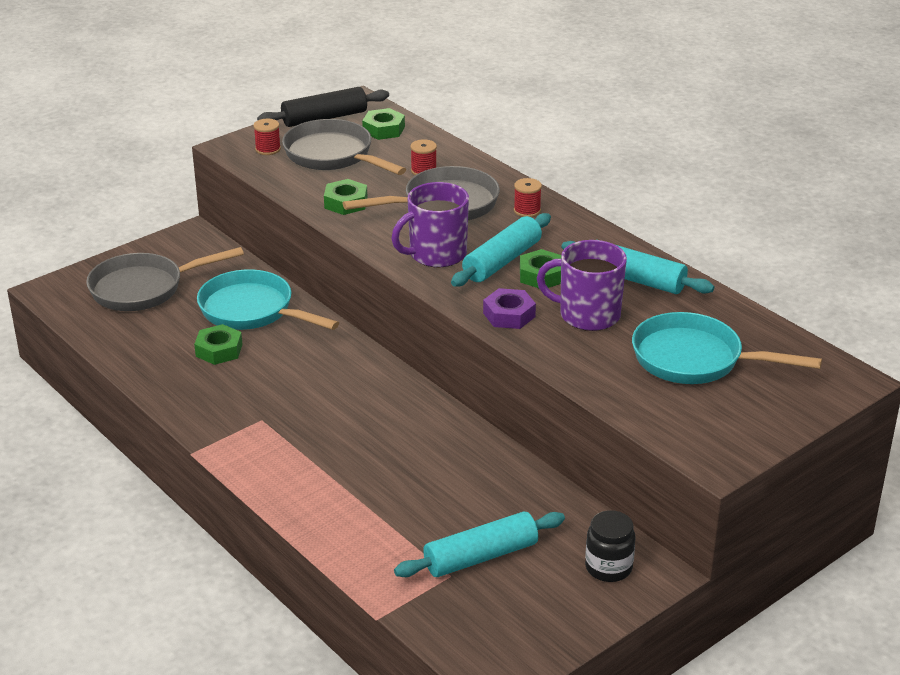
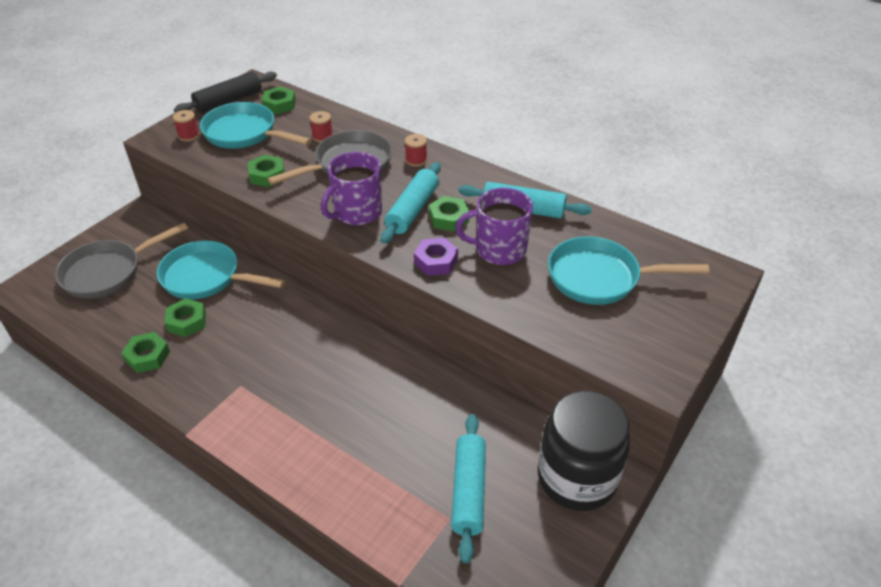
camera: 15 degrees left, 10 degrees up
grey pan [282,119,406,175] -> turquoise pan [200,102,311,149]
turquoise rolling pin [394,512,565,577] -> turquoise rolling pin turned 45 degrees counterclockwise [451,414,486,564]
black jar [585,510,635,582] -> black jar [538,391,630,511], size x1.97
none -> green nut [122,332,170,373]

